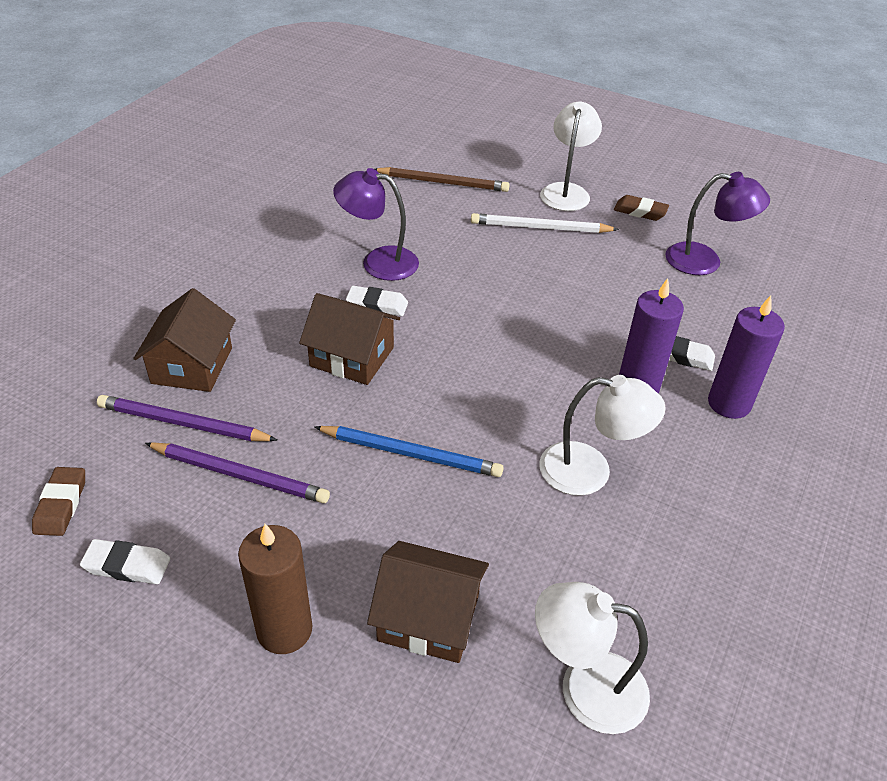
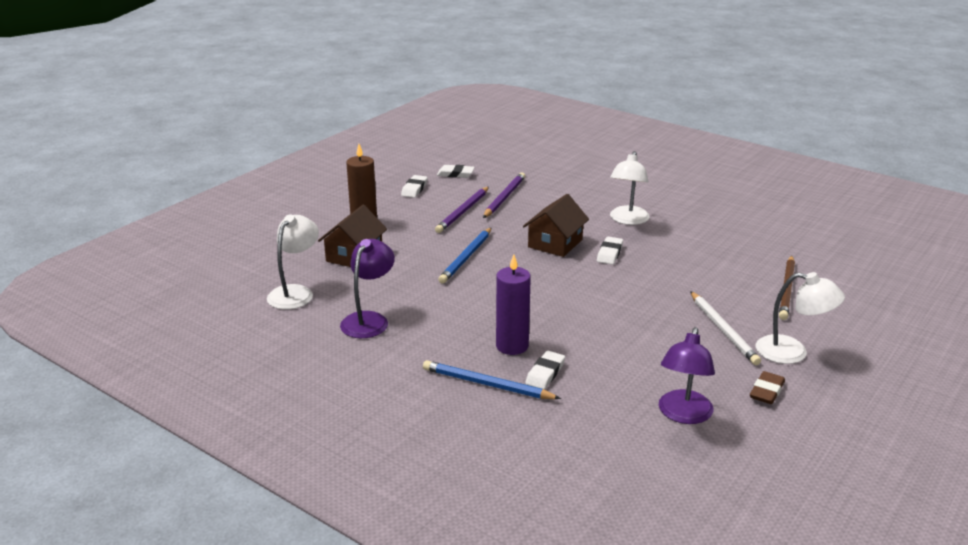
camera: 100 degrees right, 15 degrees down
brown eraser [32,467,85,536] -> white eraser [437,165,475,178]
brown house [133,288,236,392] -> none
purple lamp [333,168,419,281] -> purple lamp moved to [340,239,395,338]
white pencil [471,213,619,233] -> white pencil turned 150 degrees clockwise [690,291,761,365]
white lamp [539,375,666,496] -> white lamp moved to [610,151,650,225]
purple candle [708,296,785,419] -> blue pencil [423,360,561,399]

